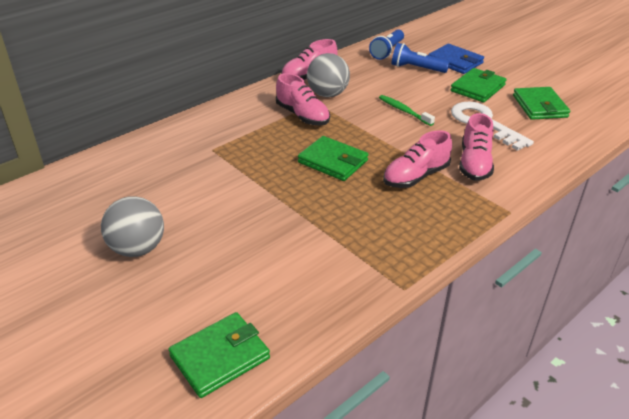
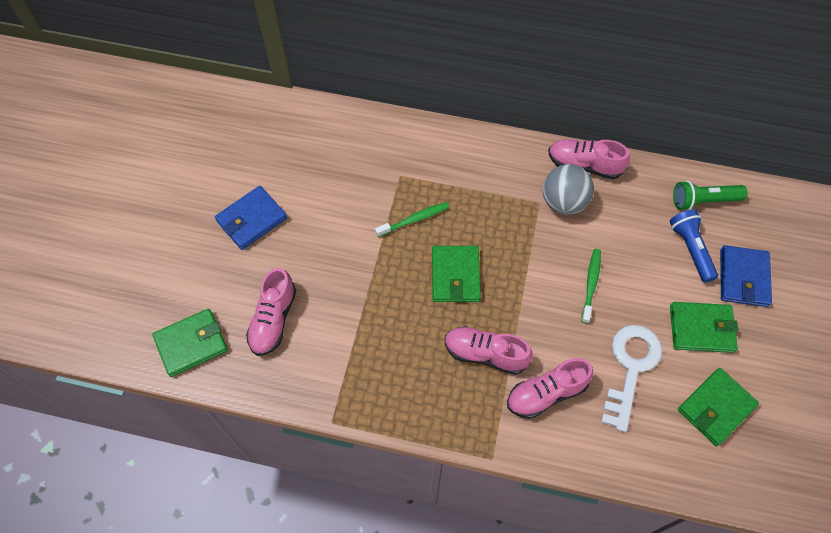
camera: 55 degrees right, 25 degrees up
grey ball [101,196,164,257] -> blue wallet [215,186,287,250]
green wallet [168,312,270,398] -> green wallet turned 45 degrees counterclockwise [152,309,228,377]
pink shoe [276,73,330,125] -> pink shoe moved to [246,268,296,356]
blue flashlight [369,29,404,60] -> green flashlight [673,181,748,210]
none -> green toothbrush [375,202,449,237]

